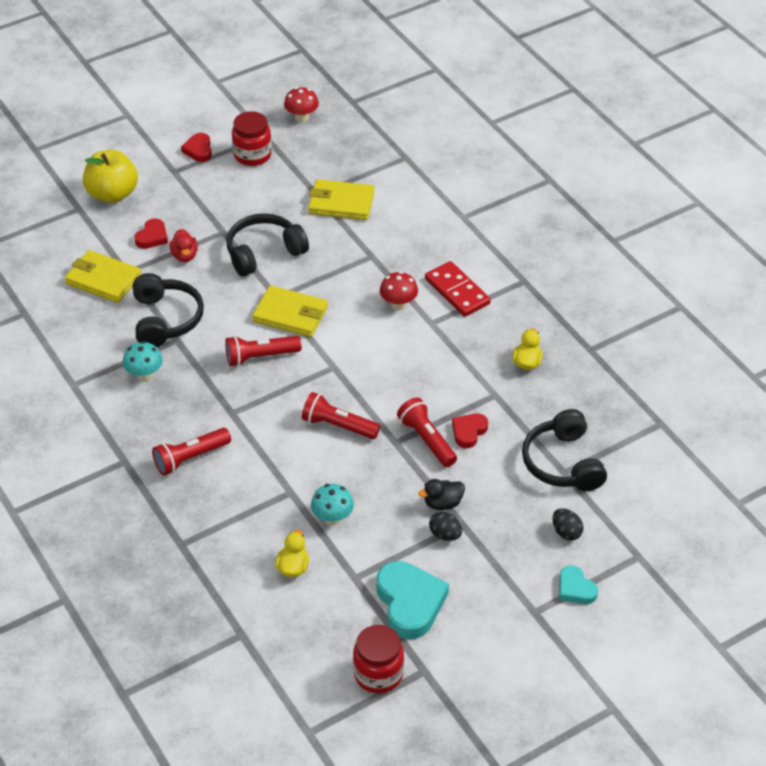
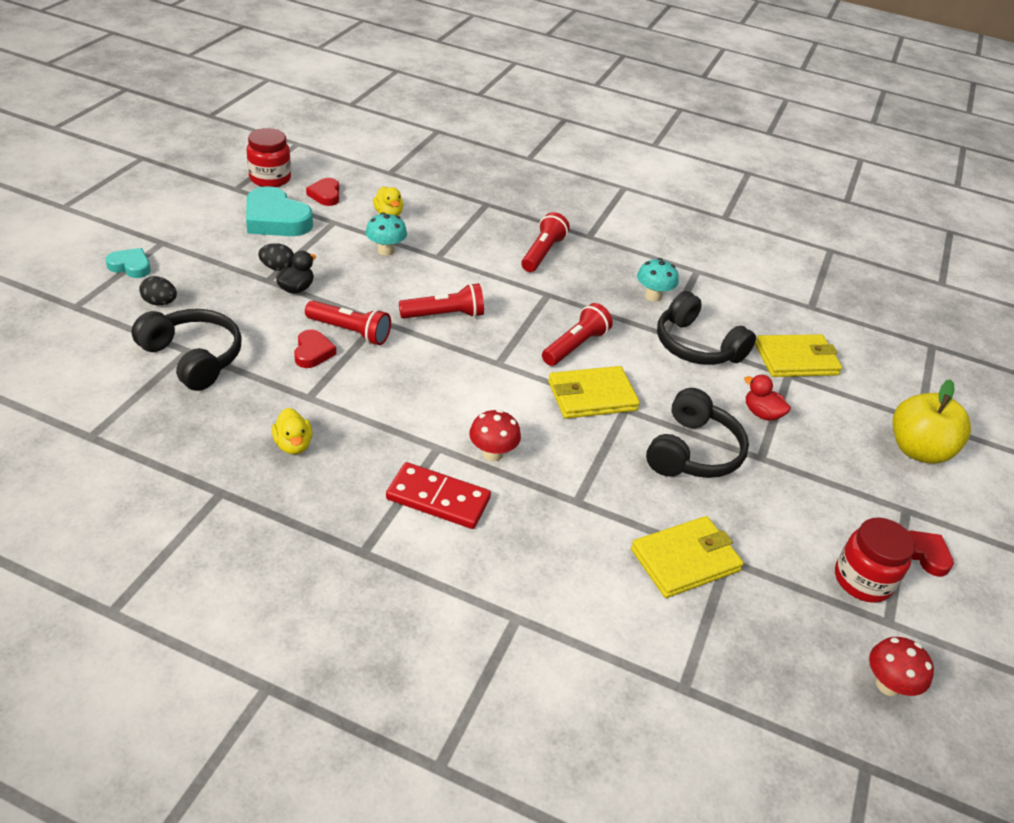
camera: 140 degrees right, 5 degrees down
red heart [135,218,168,249] -> red heart moved to [306,178,339,206]

